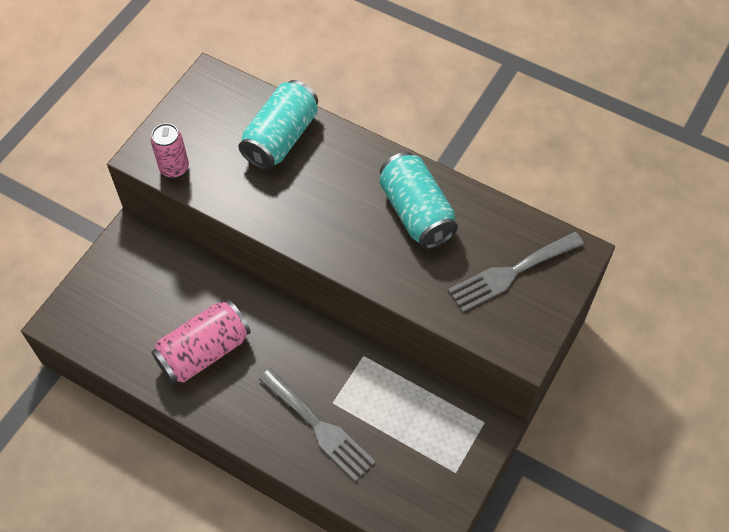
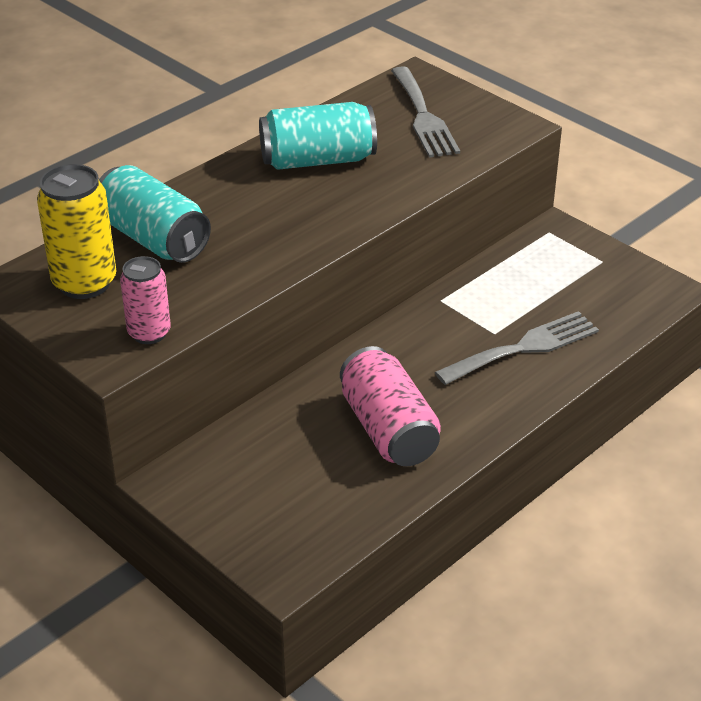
camera: 75 degrees left, 20 degrees down
none -> yellow can [37,164,116,299]

